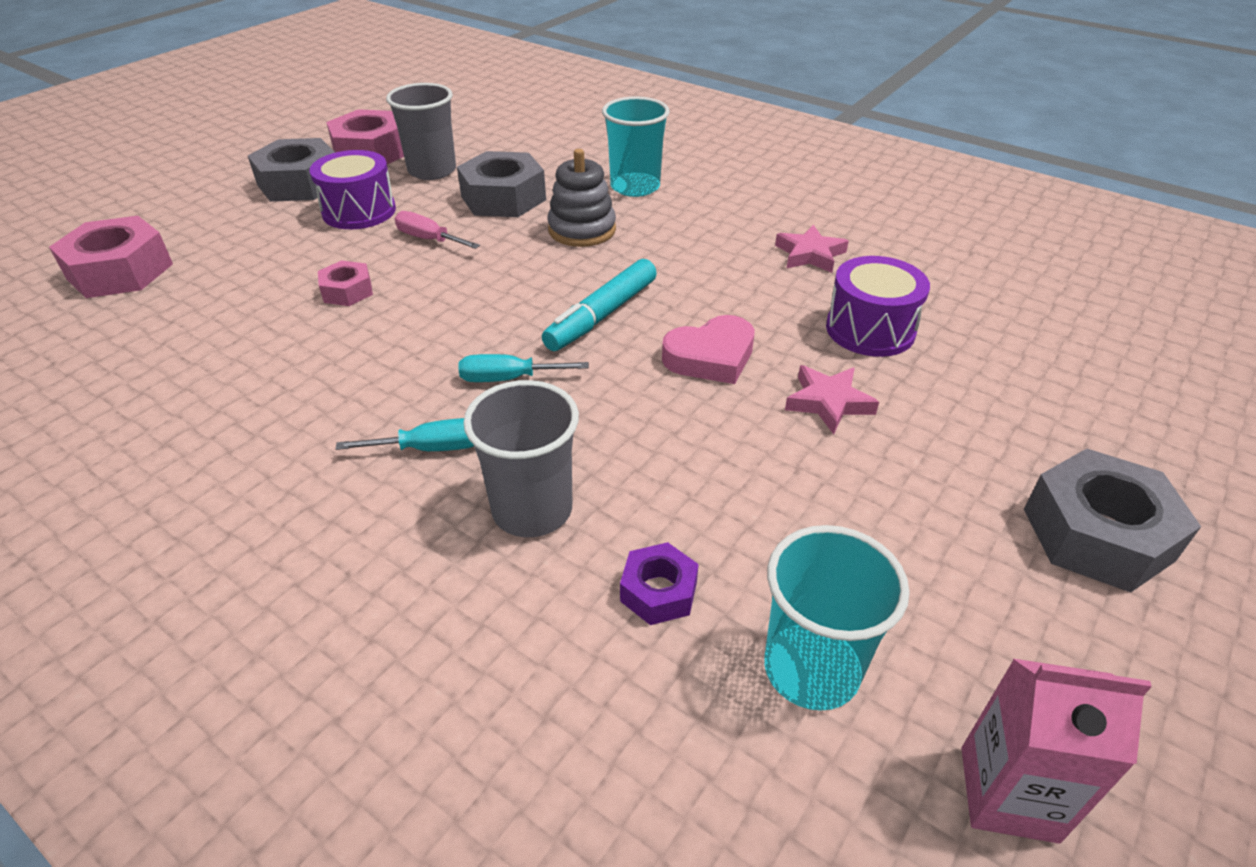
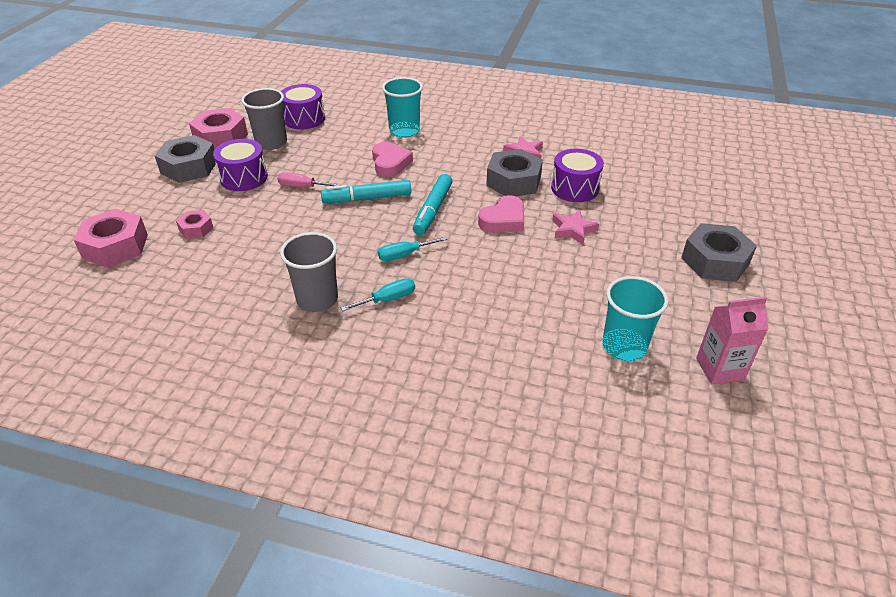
camera: 20 degrees left, 0 degrees up
pink nut [318,260,373,306] -> pink nut moved to [176,210,214,239]
grey nut [457,151,546,217] -> grey nut moved to [486,149,543,196]
grey cup [463,380,579,537] -> grey cup moved to [280,232,338,312]
grey stacking toy [548,149,616,247] -> pink heart [372,142,413,177]
purple nut [620,542,699,625] -> none
none -> purple drum [281,84,325,129]
none -> turquoise marker [321,180,411,203]

